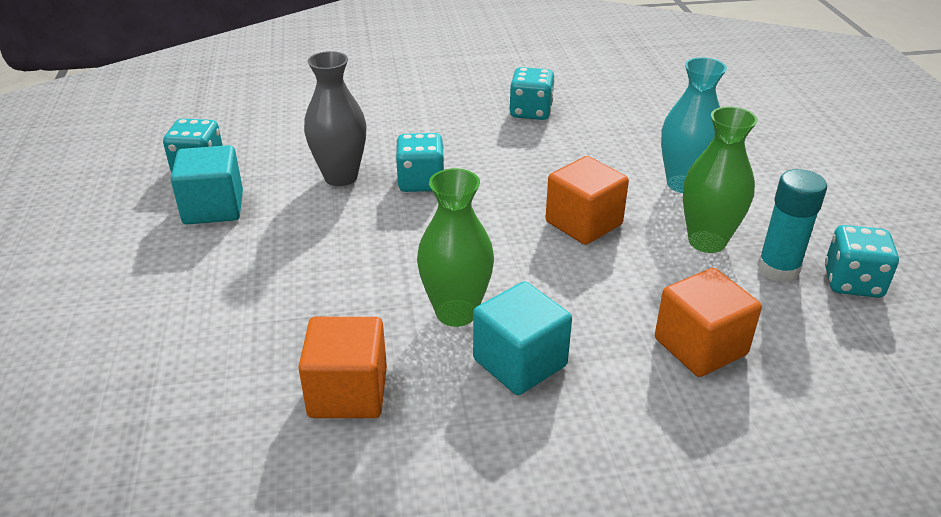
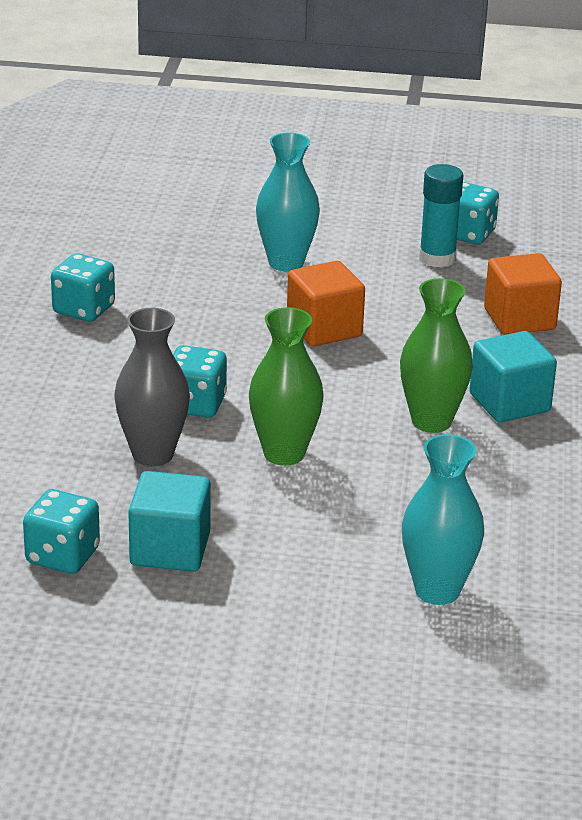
camera: 75 degrees left, 5 degrees down
orange cube [298,317,387,418] -> none
green vase [683,107,758,253] -> green vase moved to [249,307,324,466]
none -> turquoise vase [402,434,484,605]

